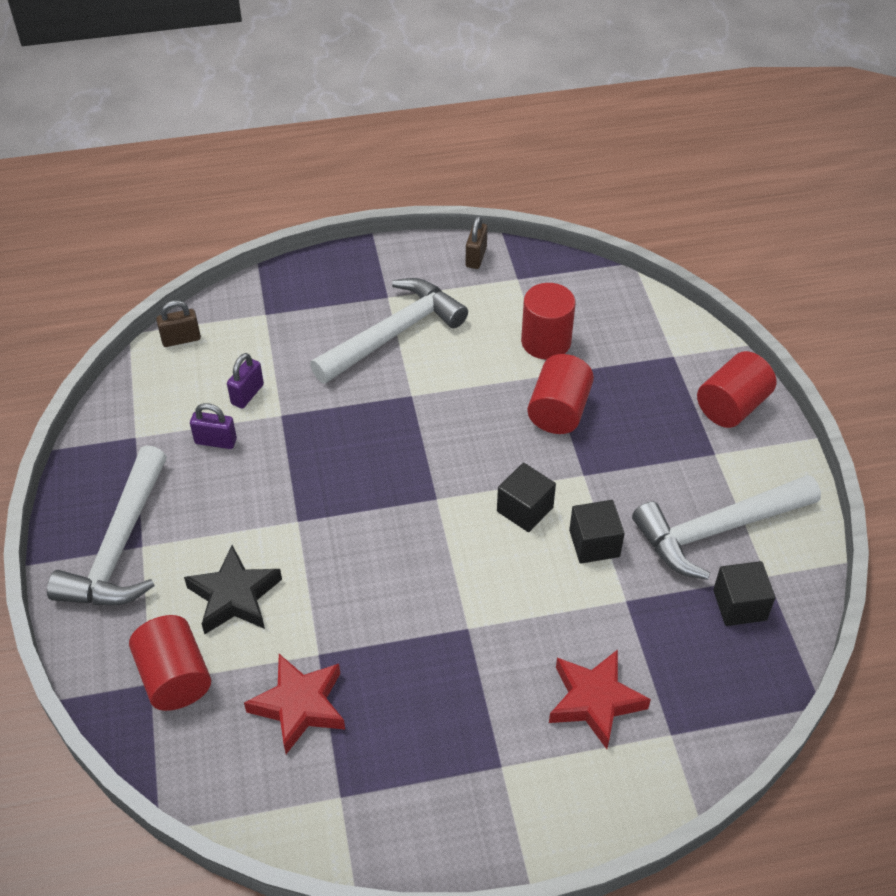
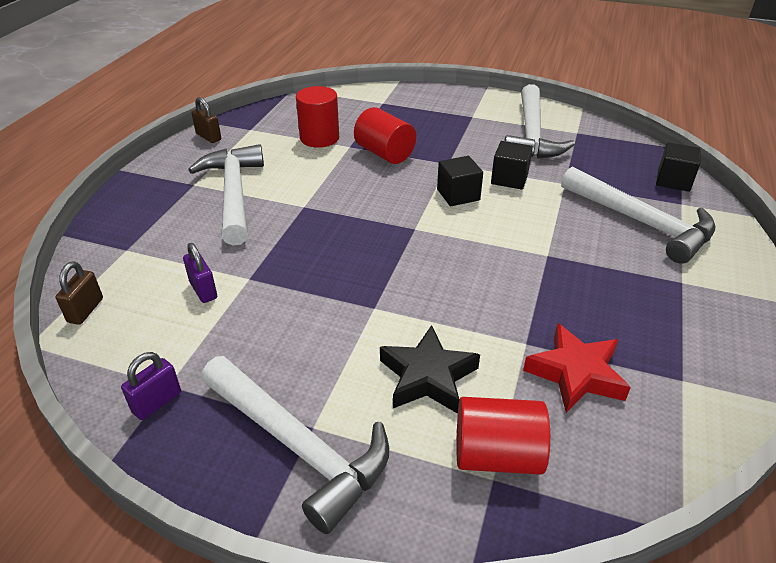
camera: 60 degrees left, 10 degrees down
purple padlock [190,403,237,449] -> purple padlock moved to [121,352,181,420]
red star [549,649,651,749] -> white hammer [561,167,715,264]
red cylinder [697,351,776,428] -> none
black cube [713,561,775,626] -> black cube moved to [656,142,701,192]

